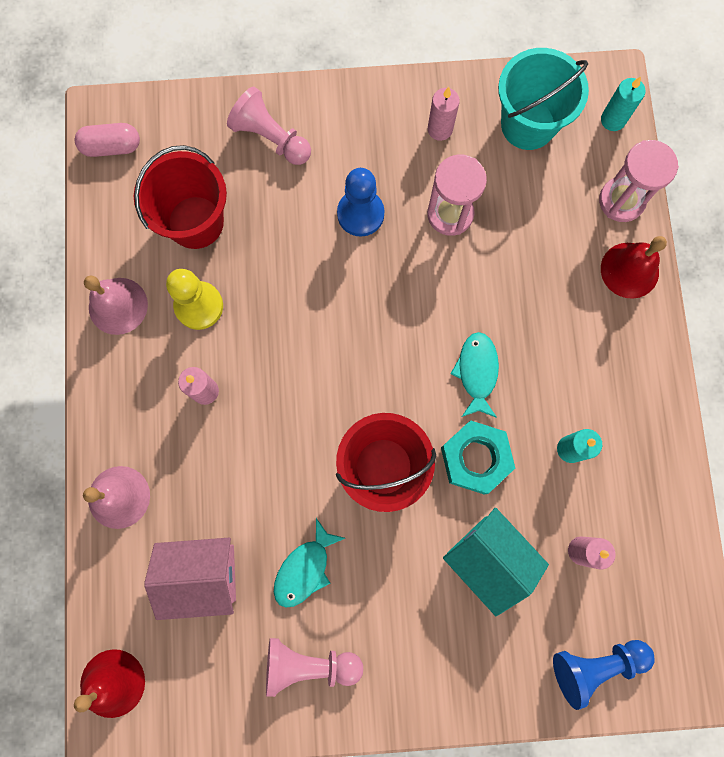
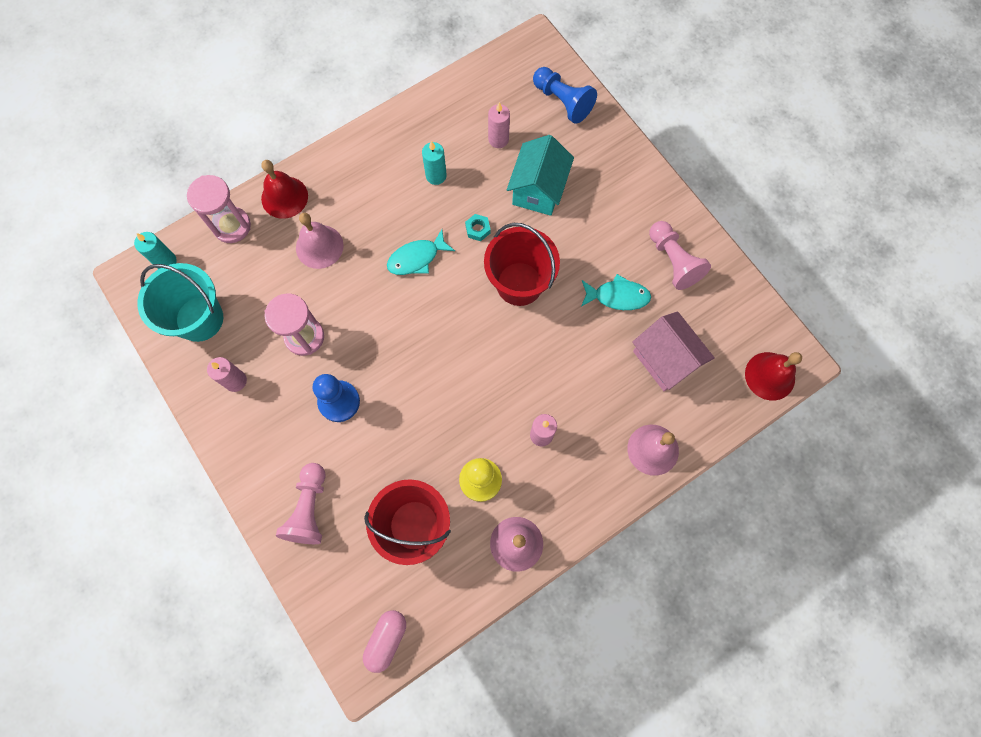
camera: 120 degrees left, 5 degrees down
pink capsule [75,123,140,157] -> pink capsule turned 60 degrees clockwise [363,610,406,673]
turquoise nut [441,420,515,495] -> turquoise nut [465,214,491,241], size x0.47
none -> pink bell [296,213,344,269]

